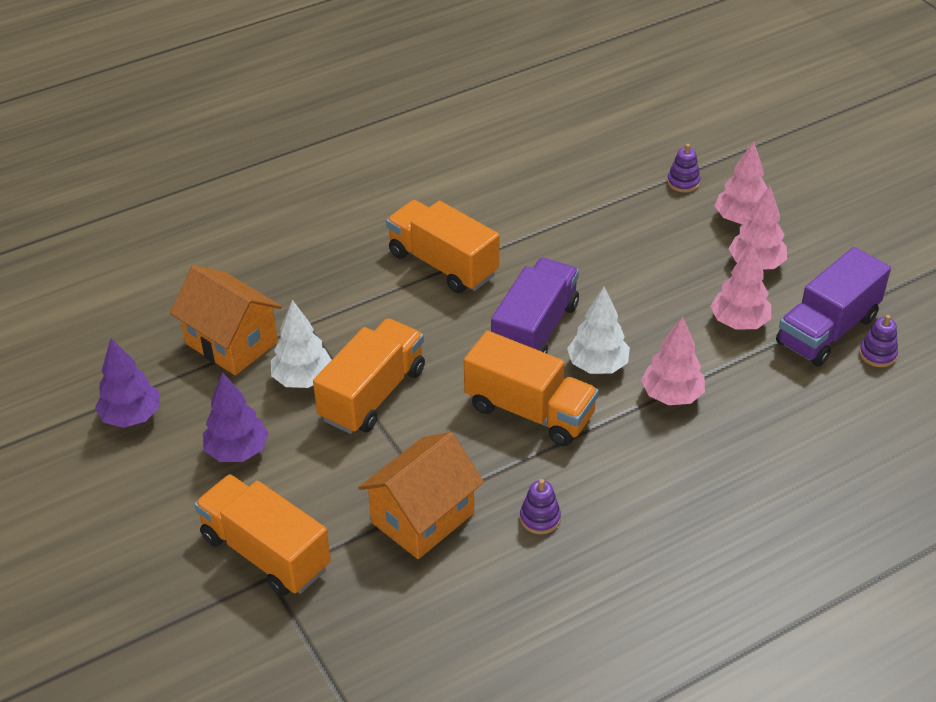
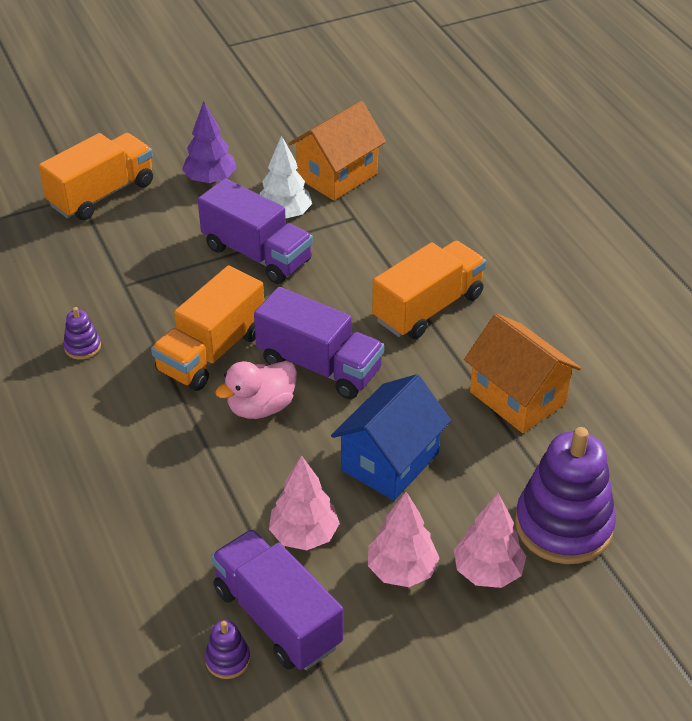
camera: 95 degrees right, 0 degrees up
purple tree [95,338,160,428] -> none
orange truck [313,318,425,434] -> purple truck [198,178,313,284]
orange house [358,432,484,559] -> orange house moved to [464,313,581,433]
white tree [567,287,630,374] -> pink duck [215,361,297,419]
pink tree [641,316,705,405] -> none
purple stacking toy [667,144,700,193] -> purple stacking toy [515,427,616,564], size x2.36
none -> blue house [331,374,451,501]

